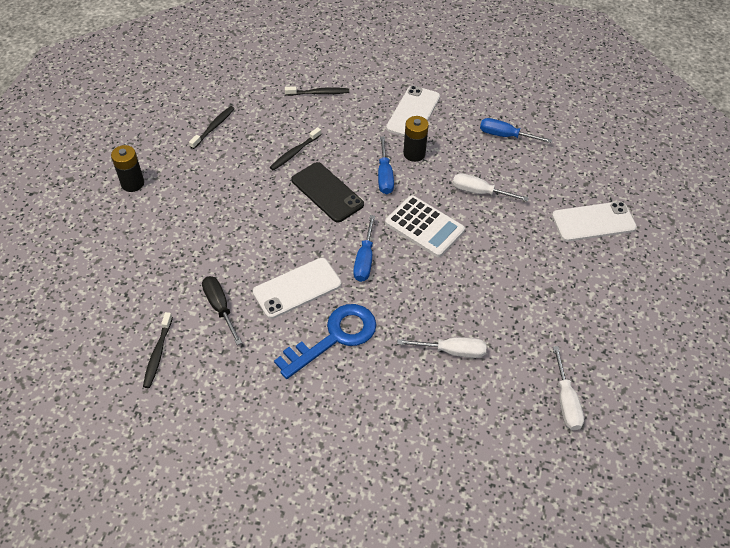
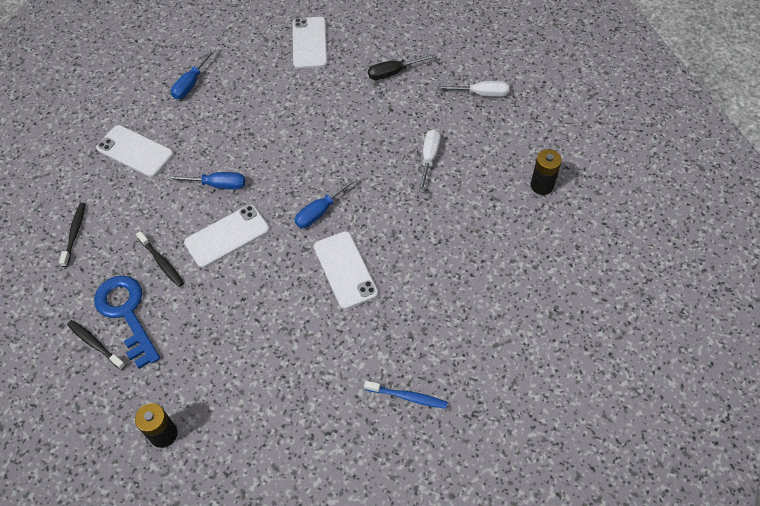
camera: 80 degrees left, 5 degrees up
black toothbrush [143,312,173,388] -> blue toothbrush [364,380,448,409]
black screwdriver [202,276,242,345] -> black screwdriver moved to [368,54,436,80]
blue key [274,304,376,379] -> blue key moved to [94,276,160,369]
black phone [292,162,364,223] -> white phone [184,204,270,268]
blue screwdriver [353,215,375,282] -> blue screwdriver turned 120 degrees clockwise [295,177,358,228]
white calculator [385,195,465,257] -> none
black battery [403,116,429,162] -> black battery moved to [531,149,562,195]
white screwdriver [453,173,529,201] -> none

